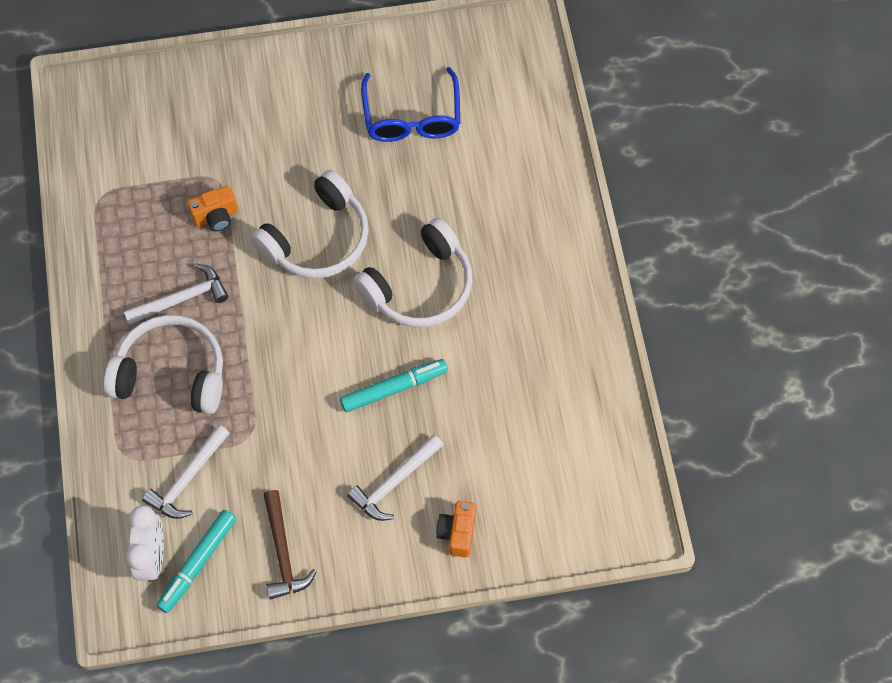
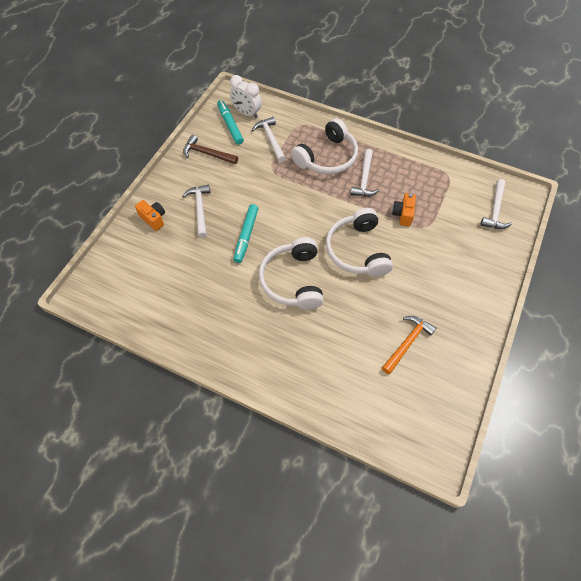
camera: 125 degrees right, 5 degrees down
blue glasses [361,67,460,142] -> orange hammer [382,316,436,374]
none -> white hammer [480,179,512,229]

